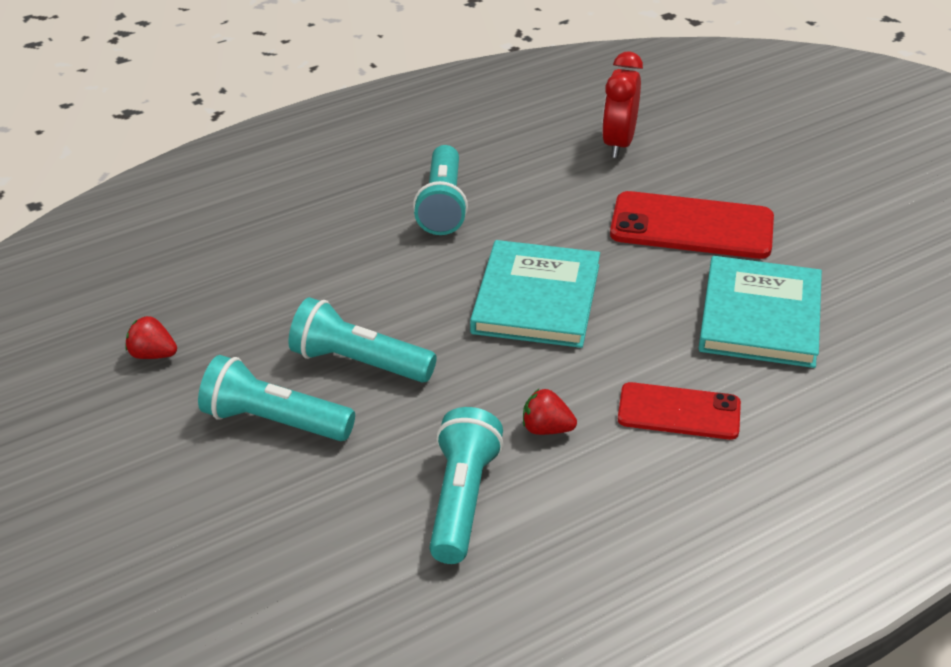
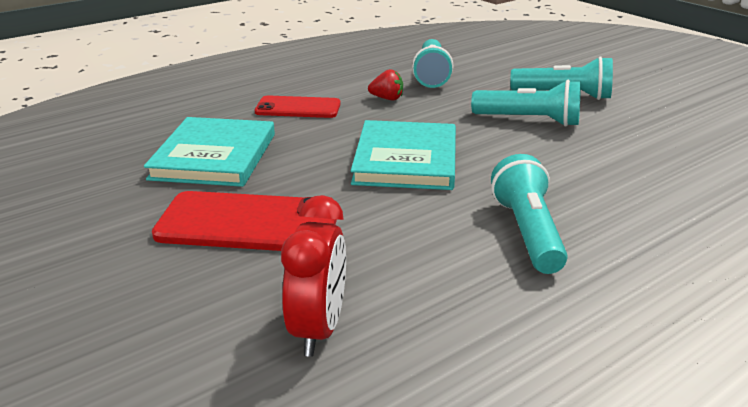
camera: 175 degrees right, 10 degrees down
red strawberry [125,316,177,359] -> none

